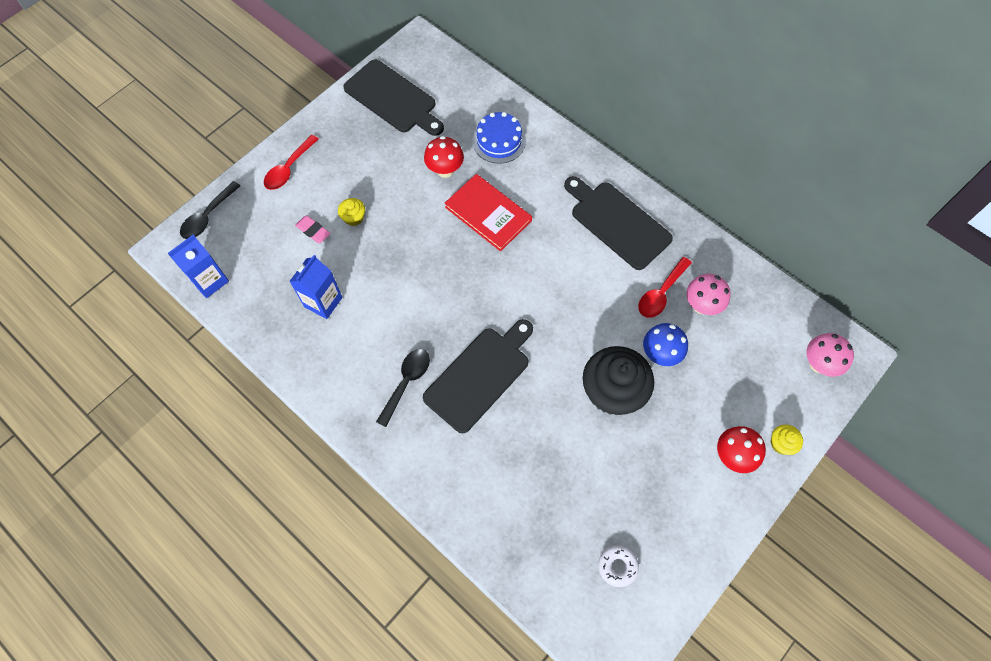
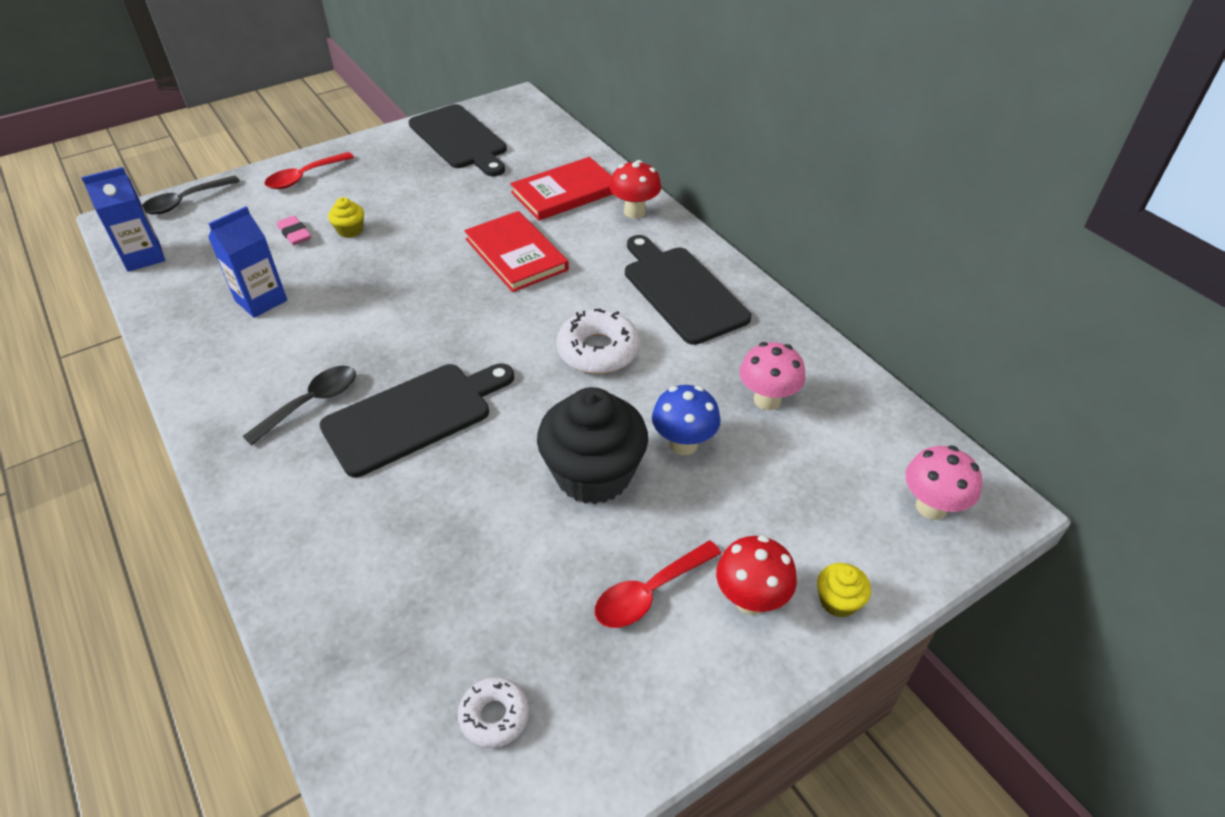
camera: 15 degrees right, 20 degrees down
red mushroom [424,136,464,178] -> red mushroom moved to [610,160,661,219]
blue cake [472,112,526,164] -> red book [510,157,613,221]
red spoon [638,257,692,318] -> red spoon moved to [595,541,722,628]
none -> white donut [556,309,640,374]

